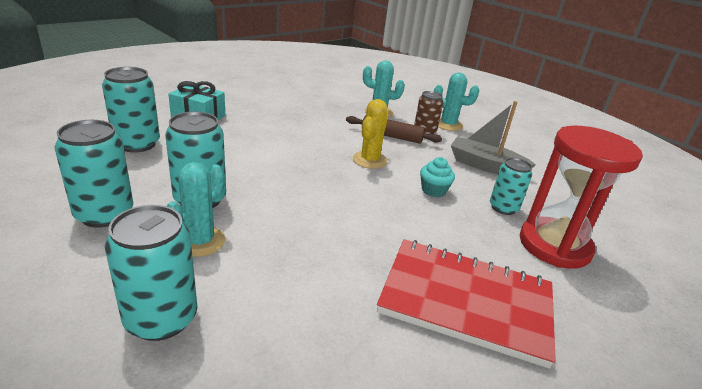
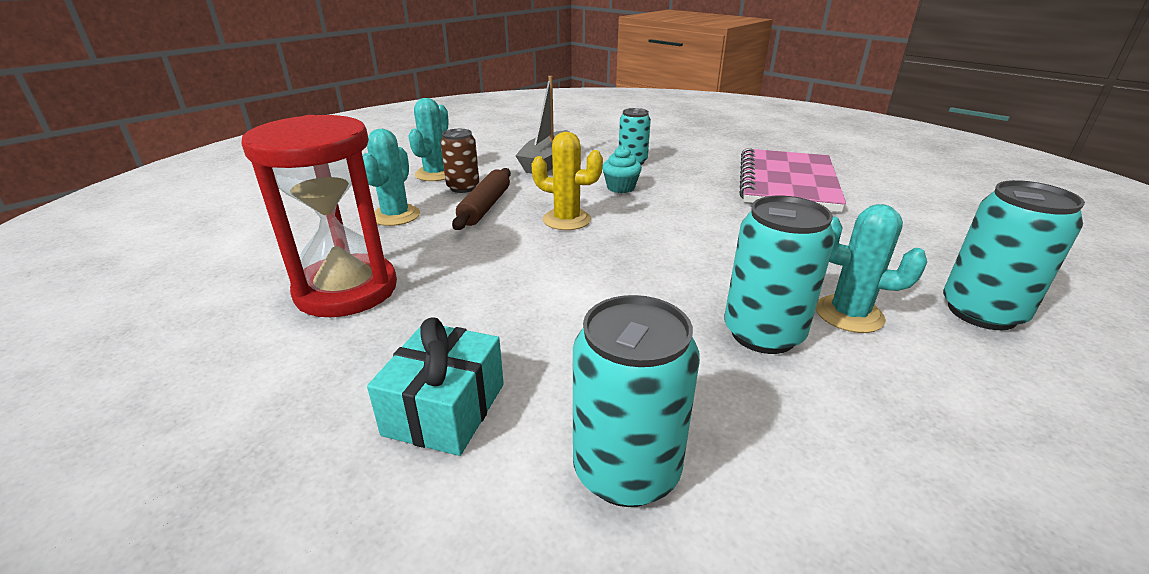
camera: 90 degrees left, 0 degrees up
turquoise can [54,120,133,228] -> none
red notebook [377,239,556,369] -> pink notebook [739,148,846,212]
red hourglass [520,125,643,269] -> red hourglass moved to [241,115,397,317]

